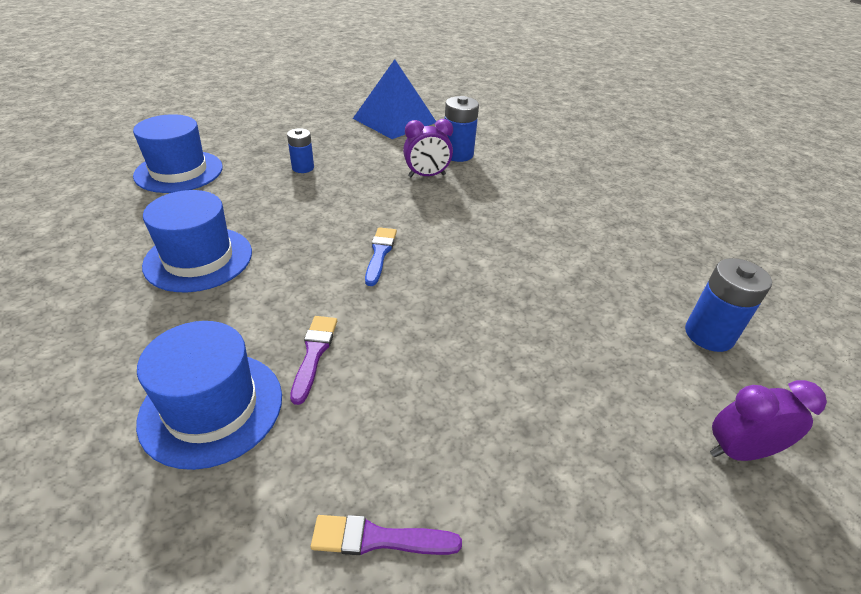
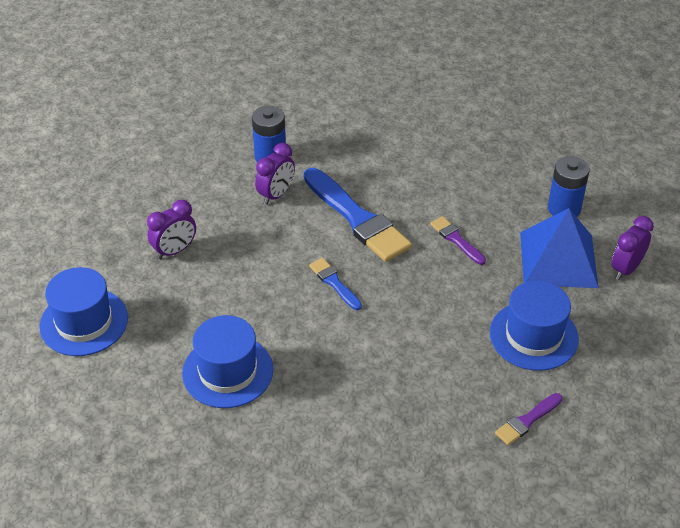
camera: 40 degrees left, 5 degrees up
blue hat [136,321,282,470] -> blue hat moved to [490,281,579,371]
blue battery [287,128,314,173] -> purple clock [147,200,196,259]
purple brush [290,316,337,405] -> purple brush moved to [430,216,486,265]
blue pyramid [353,59,436,139] -> blue pyramid moved to [520,208,599,288]
none -> blue brush [304,168,412,262]

